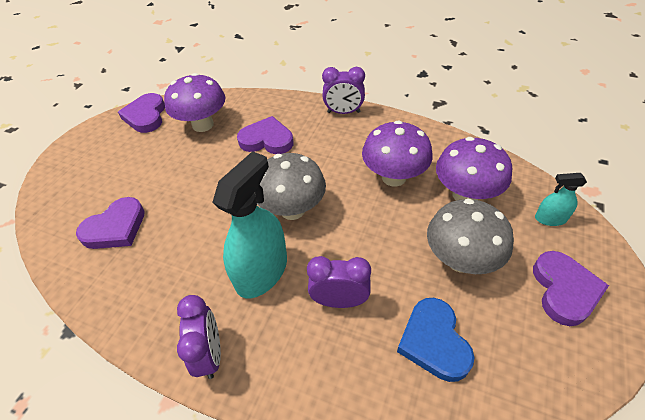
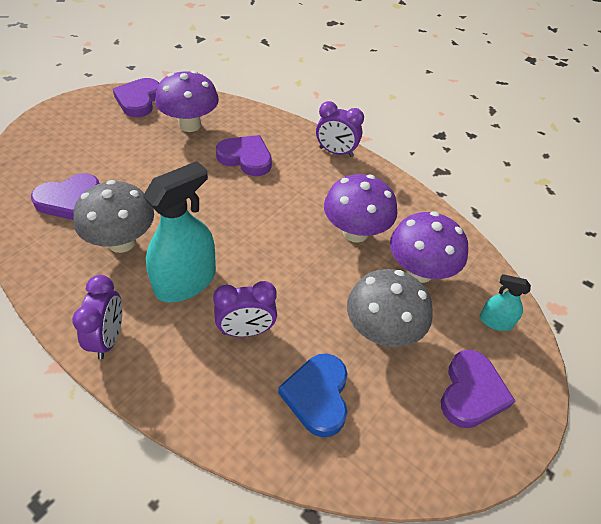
camera: 10 degrees right, 0 degrees up
grey mushroom [257,153,326,220] -> grey mushroom moved to [73,180,154,253]
purple clock [307,256,371,308] -> purple clock turned 150 degrees clockwise [213,281,277,337]

